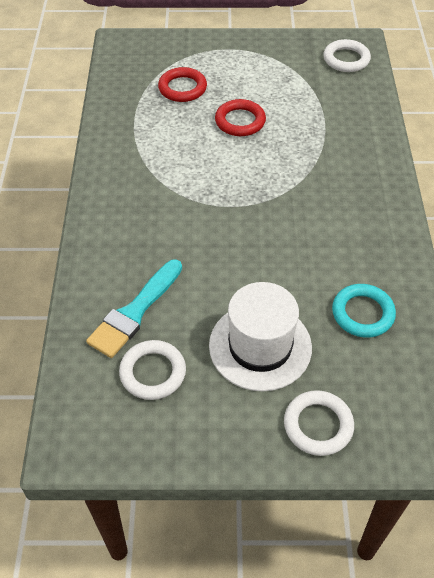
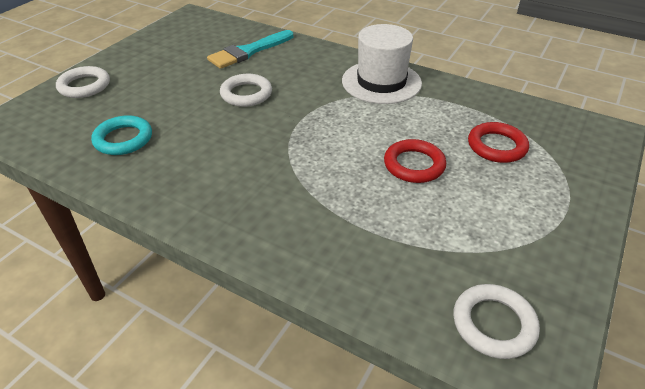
camera: 120 degrees right, 10 degrees down
turquoise brush [86,259,182,358] -> turquoise brush turned 105 degrees counterclockwise [207,30,293,69]
white ring [119,340,186,400] -> white ring moved to [220,74,272,107]
white hat [209,282,312,391] -> white hat moved to [342,24,422,104]

